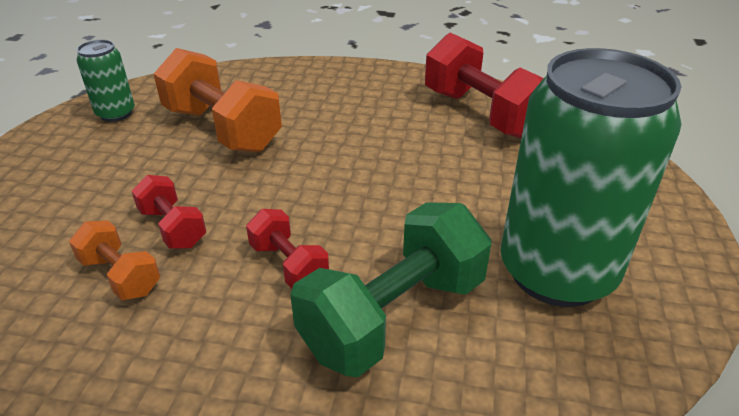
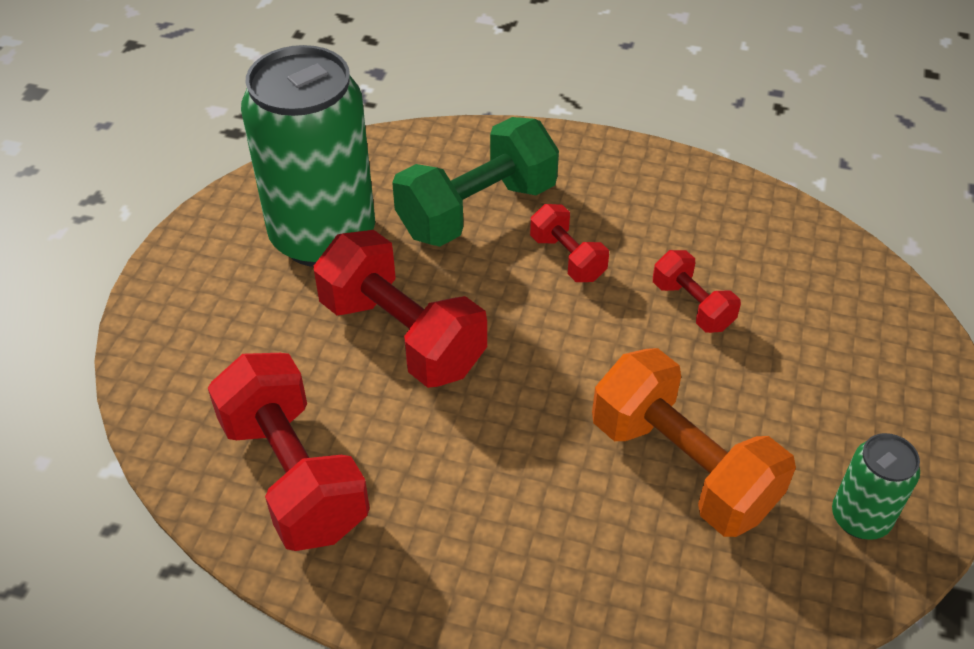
camera: 175 degrees left, 10 degrees up
orange dumbbell [69,220,160,300] -> none
none -> red dumbbell [314,230,487,388]

